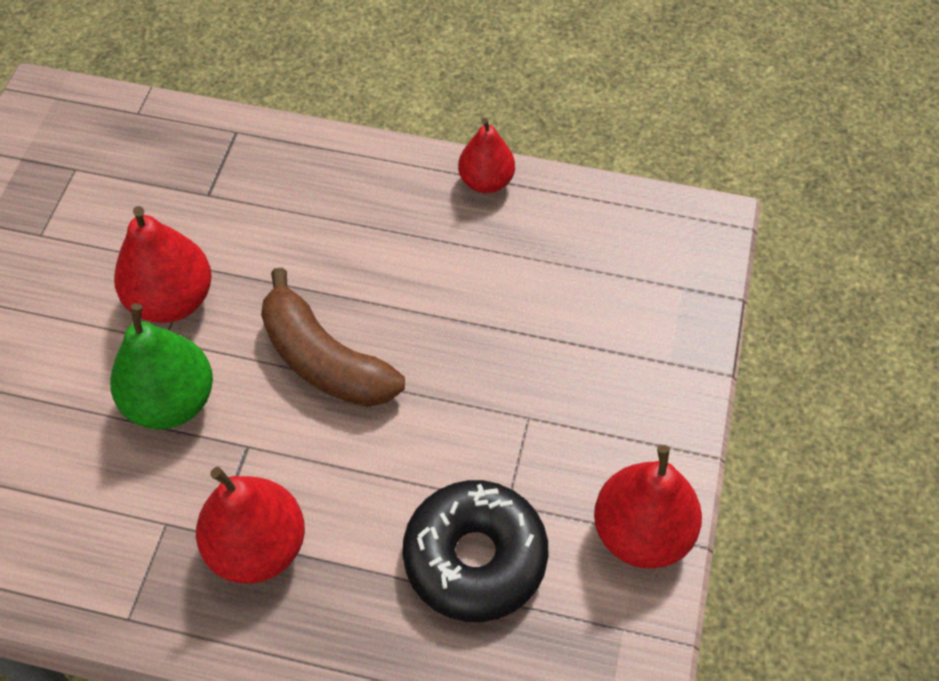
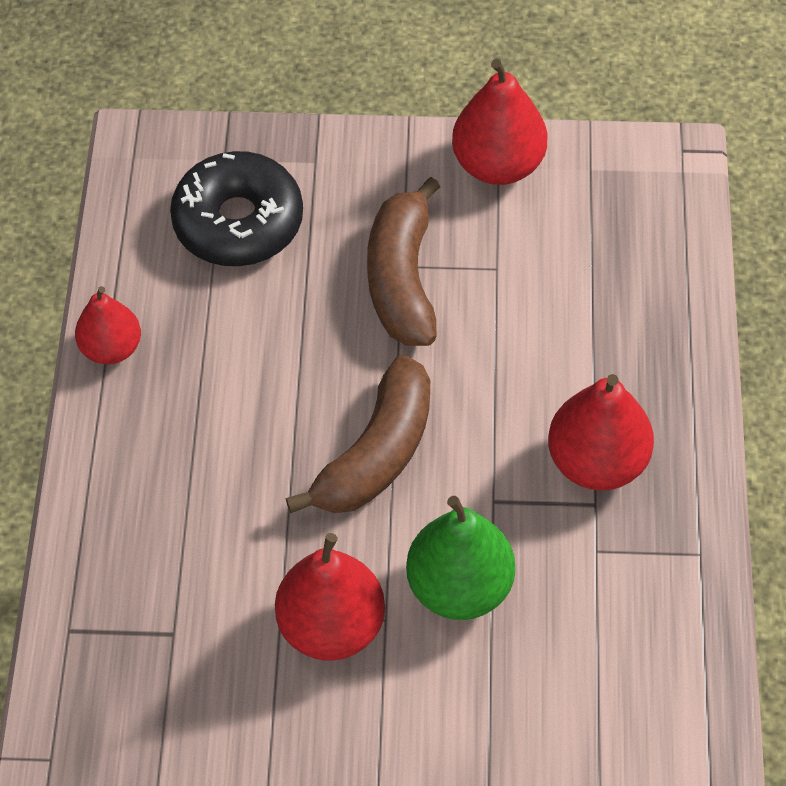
camera: 100 degrees left, 0 degrees up
black donut [403,480,548,622] -> black donut moved to [170,151,303,266]
none -> brown banana [367,177,440,346]

